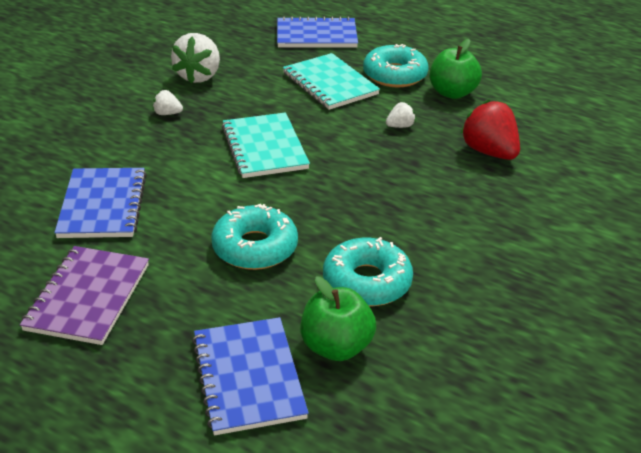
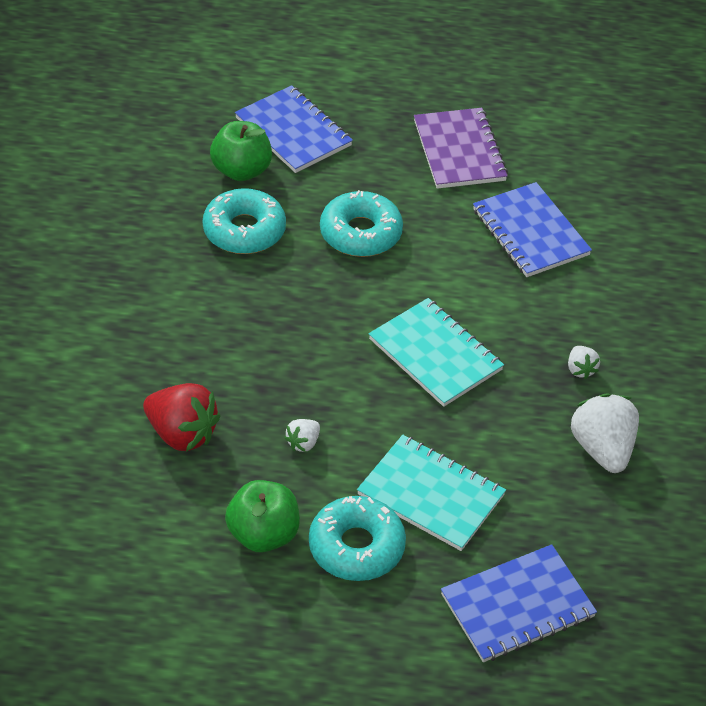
camera: 155 degrees right, 10 degrees up
white strawberry [153,90,183,115] -> white strawberry turned 90 degrees clockwise [568,346,600,379]

